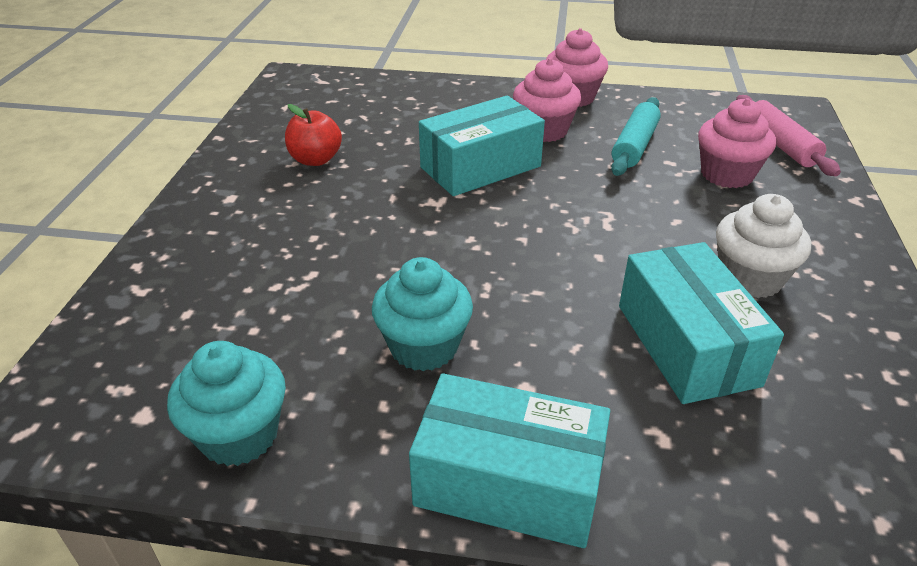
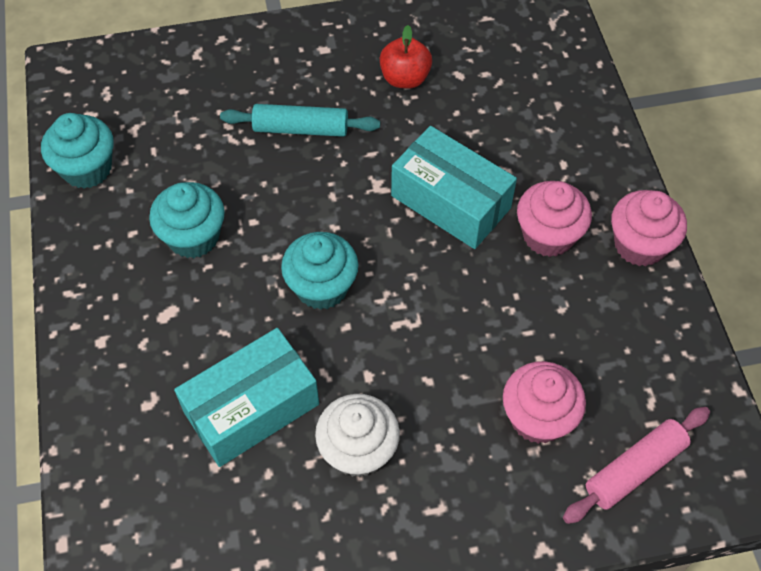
camera: 70 degrees right, 20 degrees up
turquoise box [409,373,610,548] -> none
turquoise rolling pin [611,97,661,176] -> turquoise rolling pin moved to [220,104,380,137]
none -> turquoise cupcake [281,232,358,310]

